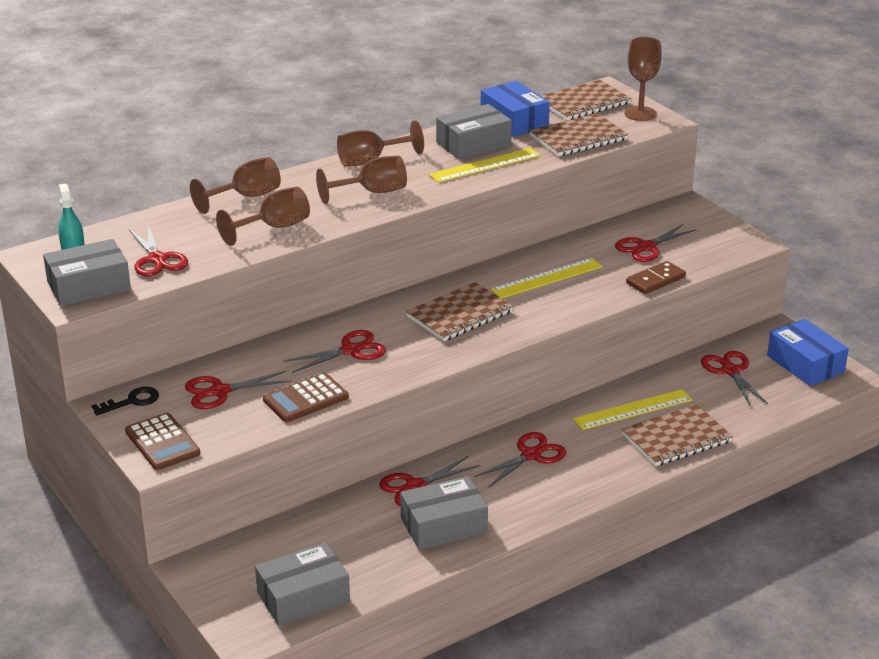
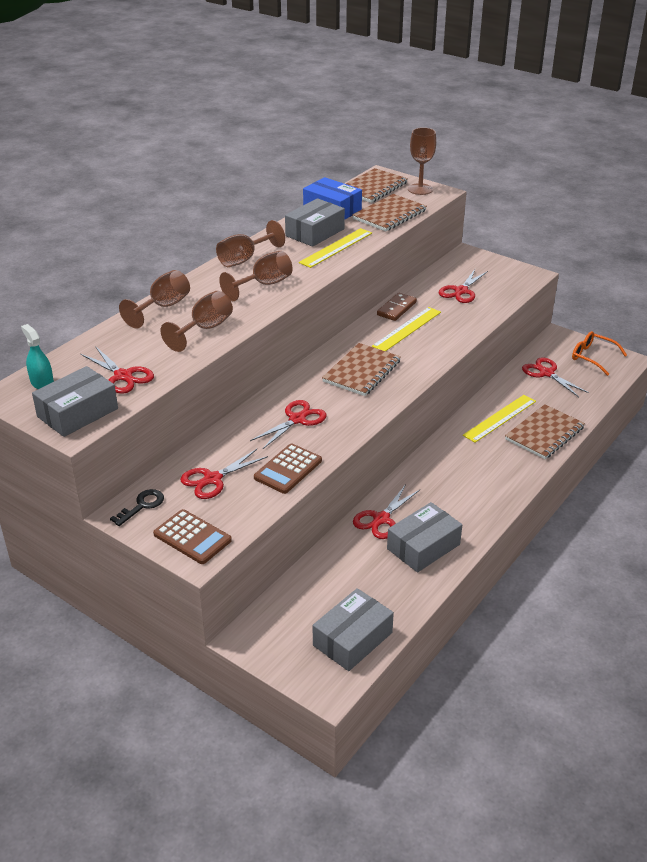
camera: 20 degrees left, 5 degrees up
red scissors [474,432,566,488] -> none
brown domino [626,261,686,294] -> brown domino moved to [377,293,417,321]
blue box [767,319,849,386] -> orange glasses [572,331,627,376]

